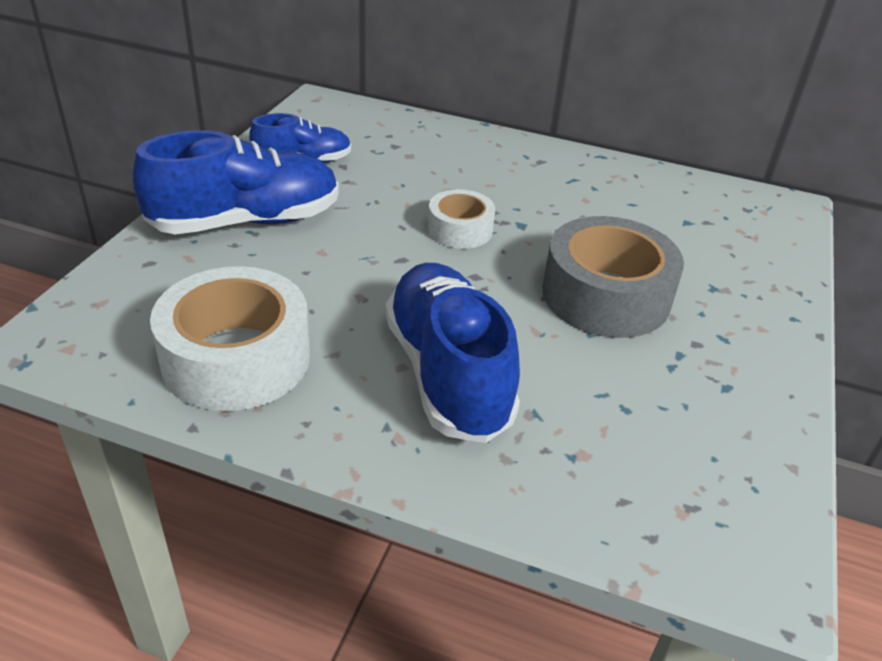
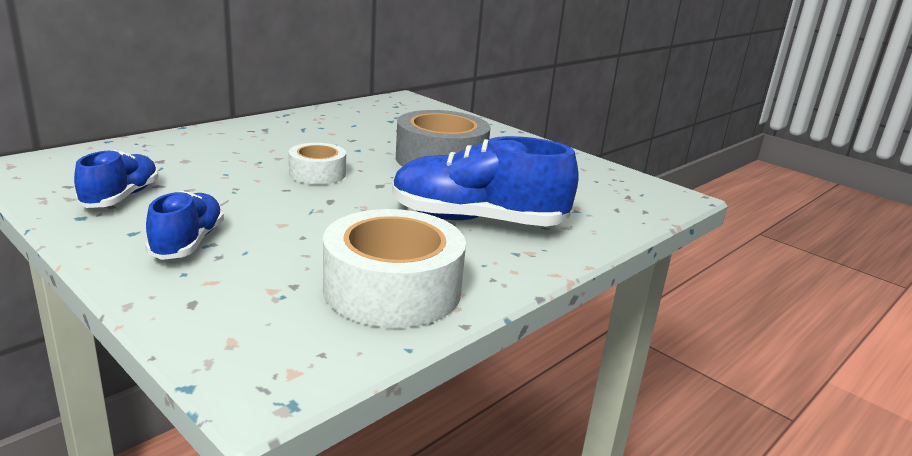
camera: 65 degrees left, 15 degrees down
blue shoe [133,130,339,234] -> blue shoe [146,191,224,260], size x0.57

